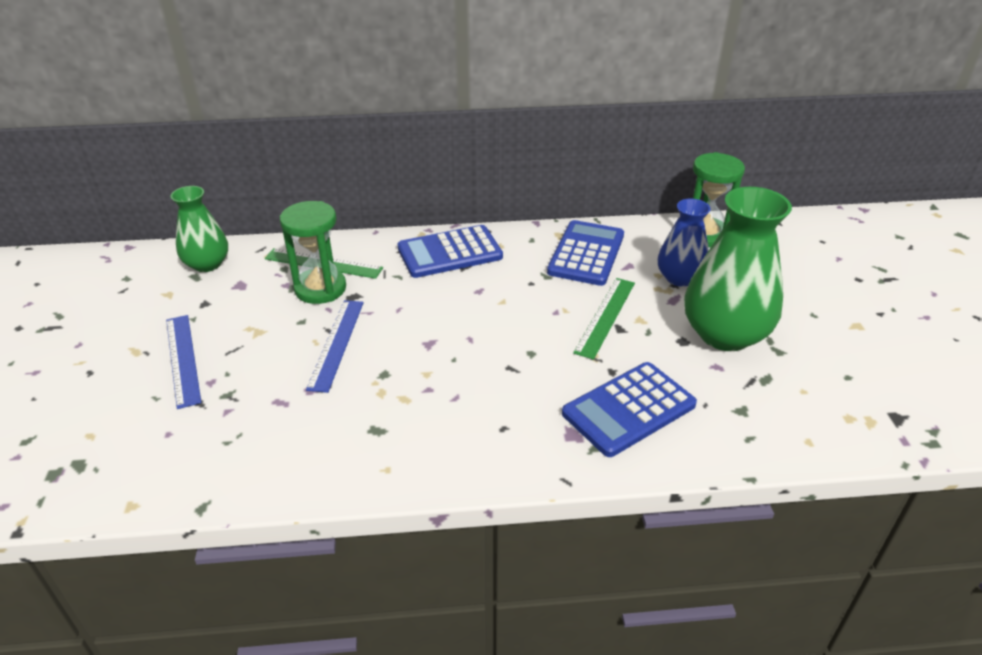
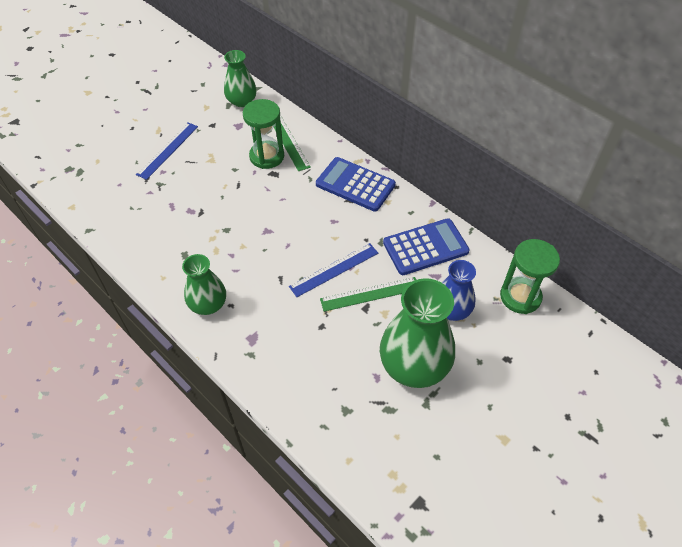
camera: 50 degrees right, 15 degrees up
blue ruler [306,300,364,393] -> blue ruler moved to [289,243,378,297]
blue calculator [562,362,697,457] -> none
none -> green vase [182,254,226,315]

